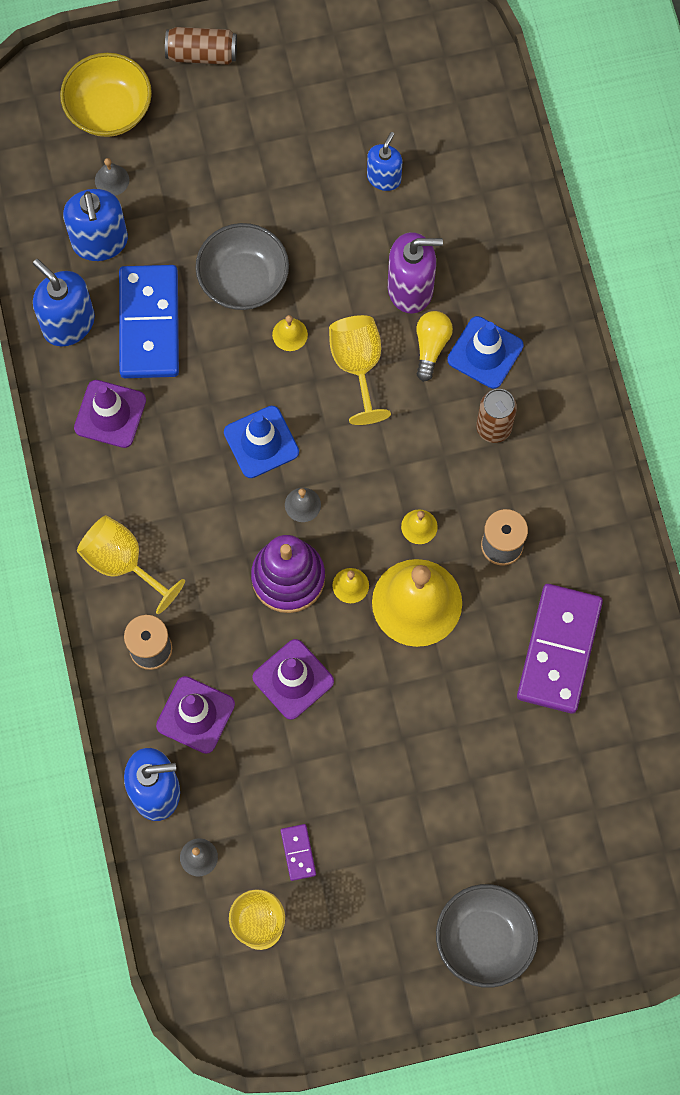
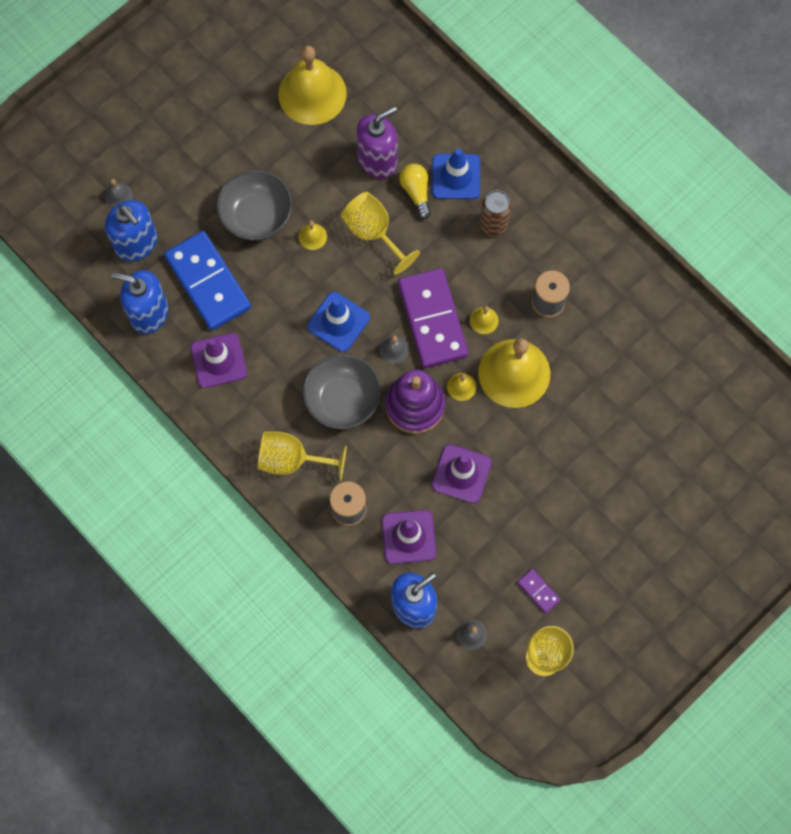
camera: 30 degrees left, 0 degrees up
yellow bowl [60,53,152,137] -> none
brown can [165,27,237,65] -> none
blue soap dispenser [367,132,402,191] -> yellow bell [278,46,347,125]
grey bowl [436,884,538,988] -> grey bowl moved to [302,354,381,429]
purple domino [517,584,603,714] -> purple domino moved to [398,268,468,368]

